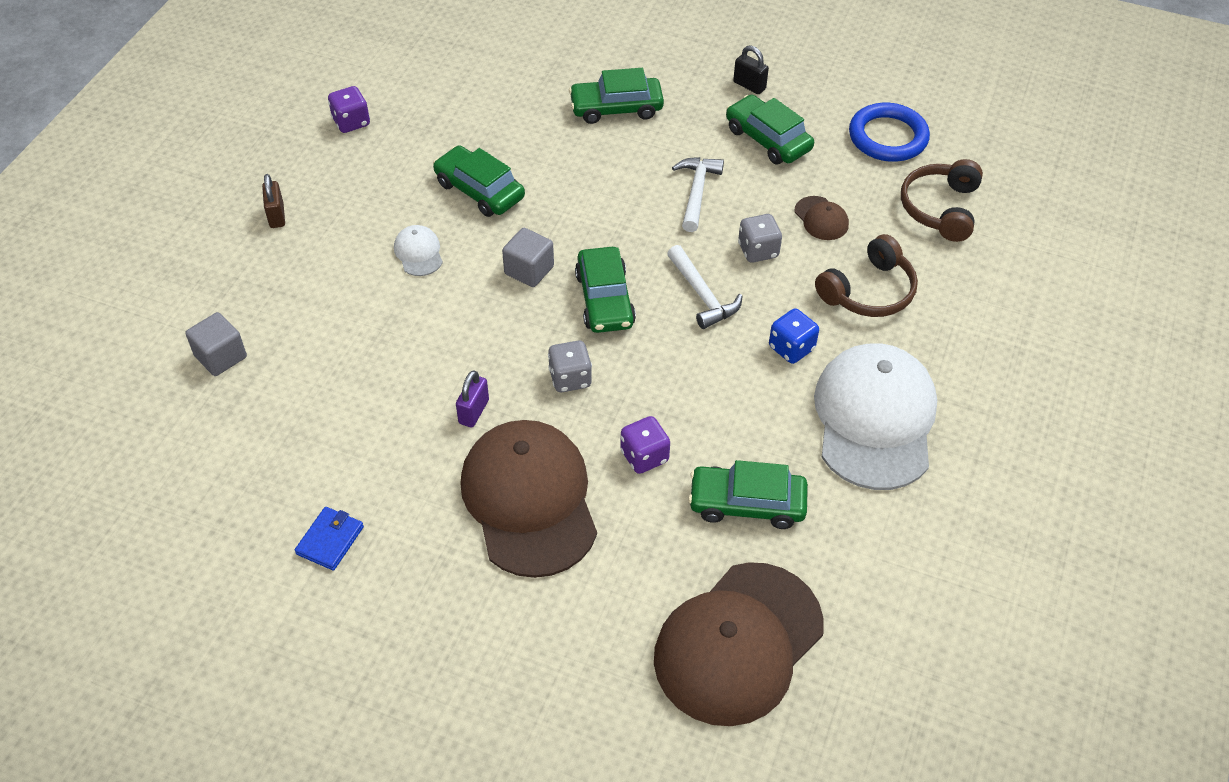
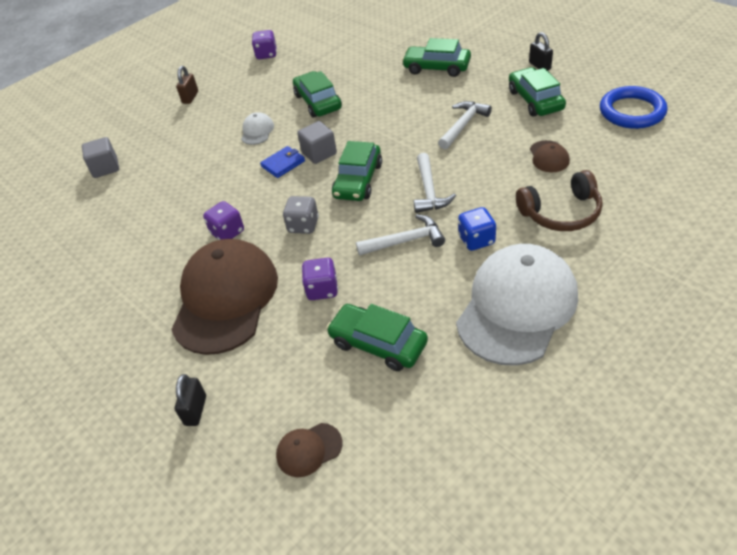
camera: 30 degrees right, 5 degrees down
blue wallet [295,507,364,571] -> blue wallet moved to [260,146,305,178]
purple padlock [456,370,489,428] -> purple dice [203,201,244,240]
brown cap [654,562,824,726] -> brown cap [276,423,342,477], size x0.41
grey dice [738,214,782,263] -> none
brown headphones [901,159,983,242] -> none
none -> black padlock [175,374,206,426]
none -> white hammer [356,214,445,256]

